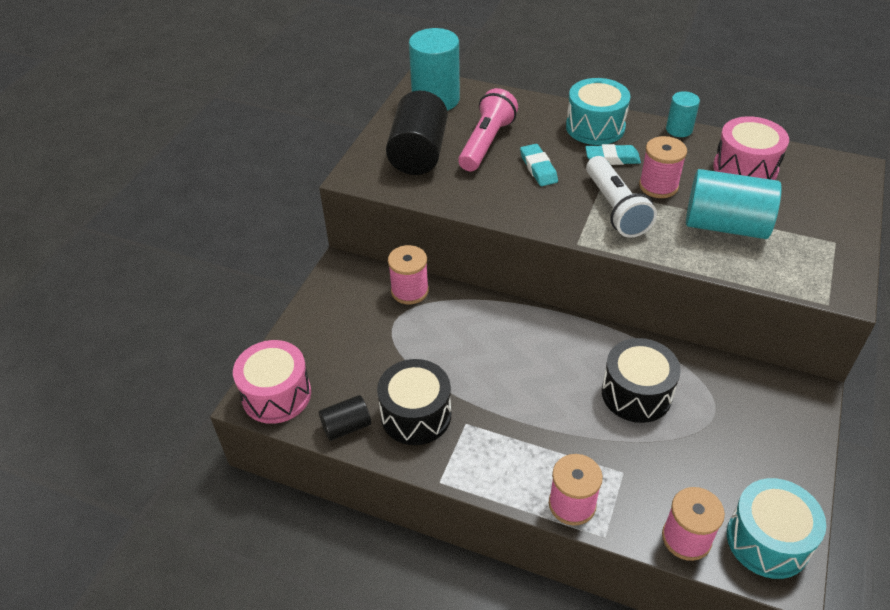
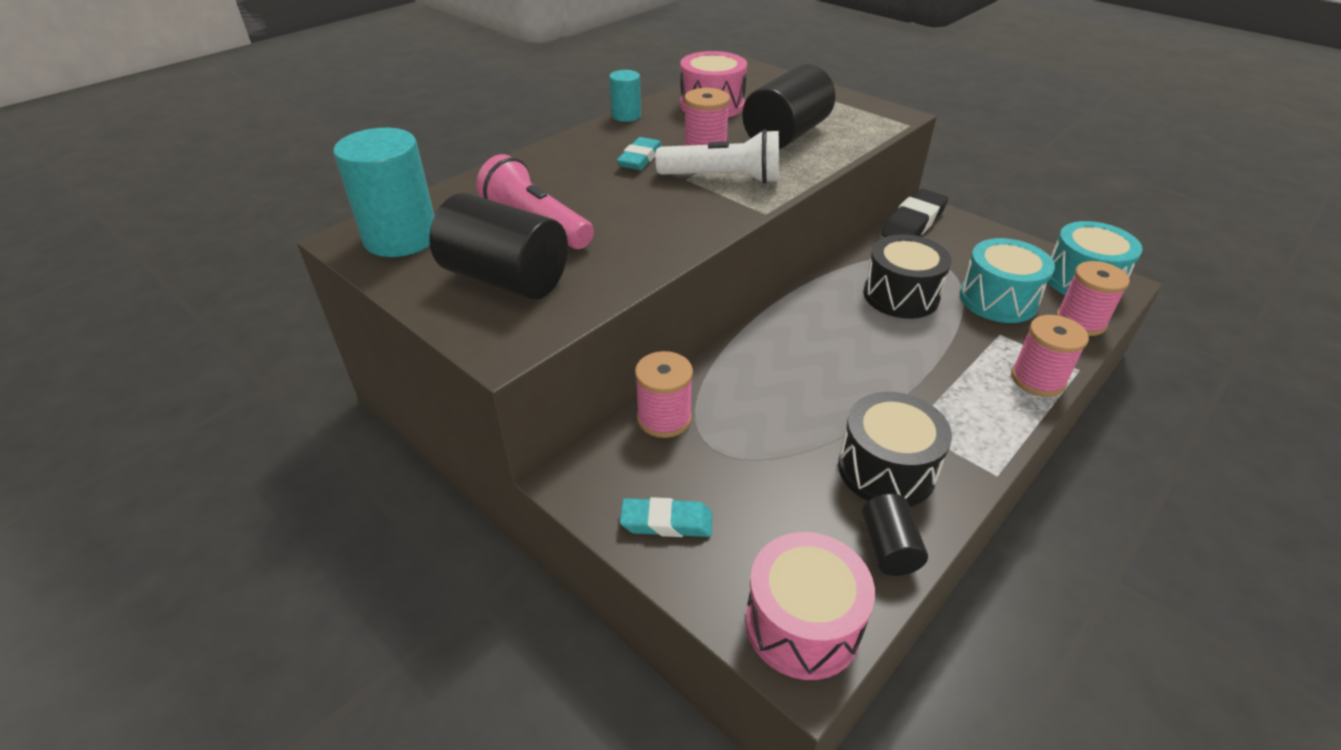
camera: 70 degrees left, 5 degrees down
turquoise eraser [520,144,558,186] -> turquoise eraser moved to [620,497,712,537]
turquoise drum [566,78,630,145] -> turquoise drum moved to [959,238,1055,323]
turquoise cylinder [686,169,782,239] -> black cylinder [742,64,835,149]
none -> black eraser [881,189,948,237]

